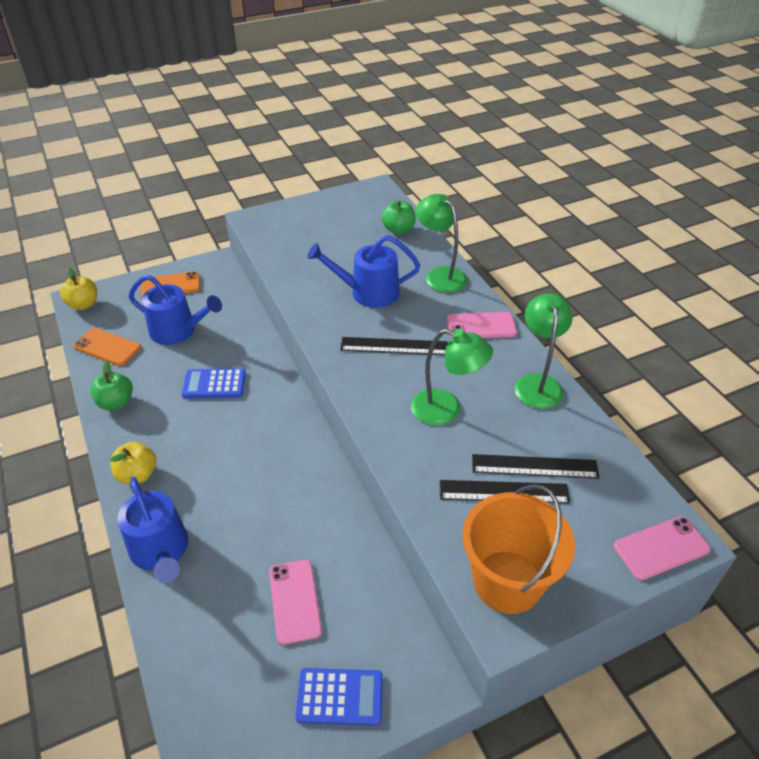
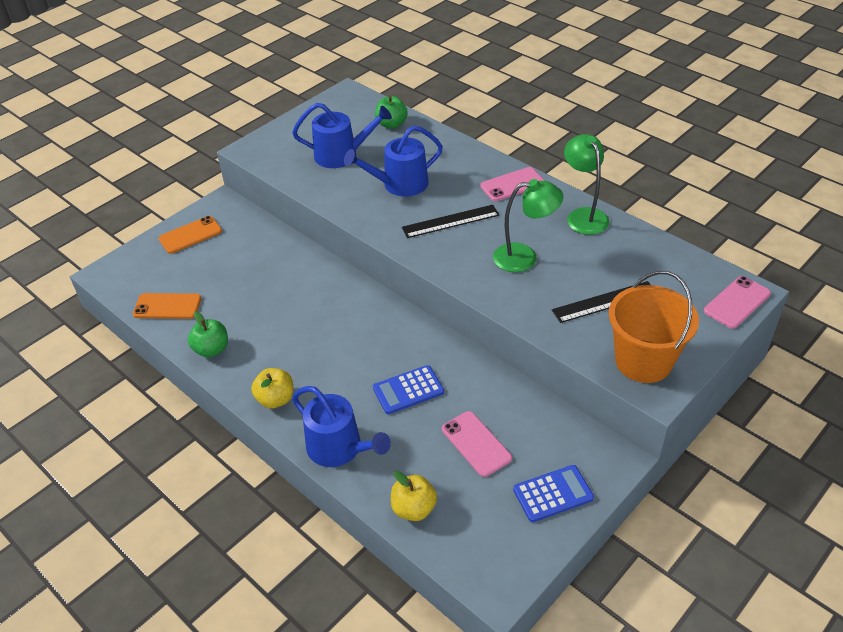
camera: 20 degrees left, 0 degrees up
yellow apple [60,268,97,310] -> yellow apple moved to [391,471,437,521]
blue watering can [129,275,222,345] -> blue watering can moved to [292,103,392,168]
blue calculator [182,368,246,398] -> blue calculator moved to [373,365,444,414]
green lamp [416,194,467,293] -> none
black ruler [472,454,600,479] -> none

